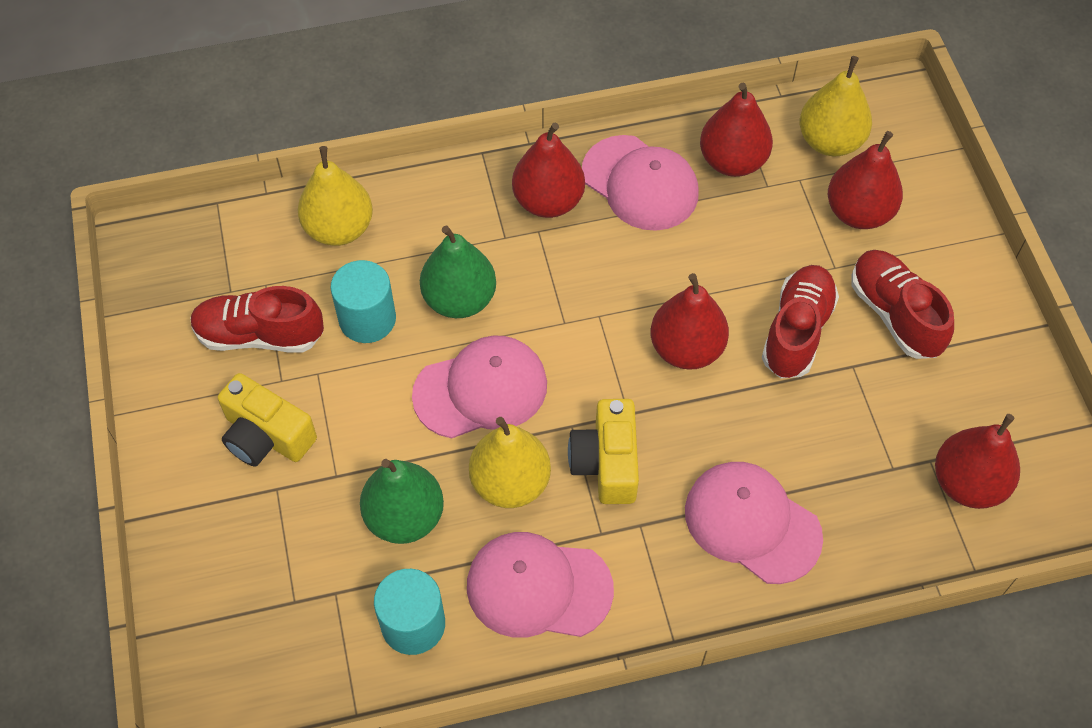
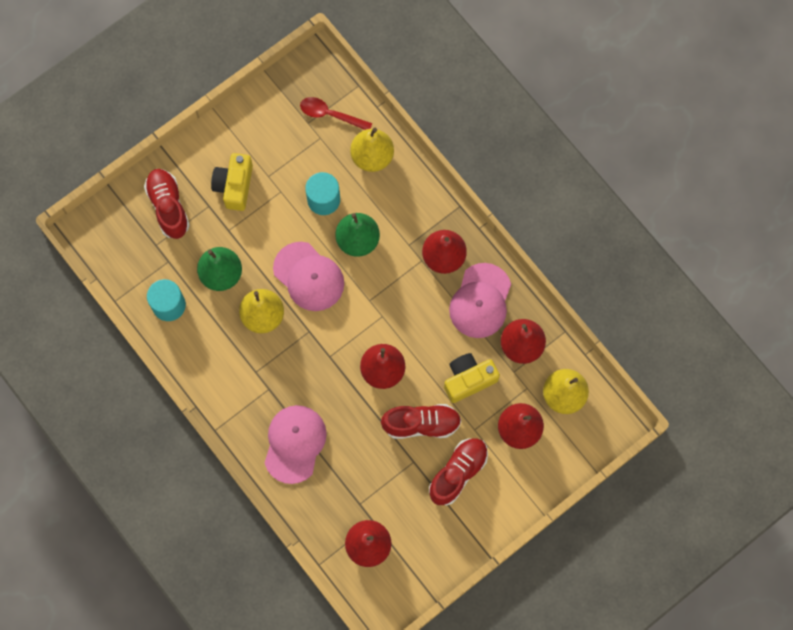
camera: 65 degrees right, 15 degrees up
red shoe [190,286,324,353] -> red shoe moved to [144,169,190,239]
pink cap [467,532,614,638] -> none
yellow camera [568,399,639,504] -> yellow camera moved to [444,353,500,403]
none -> red spoon [300,97,372,130]

